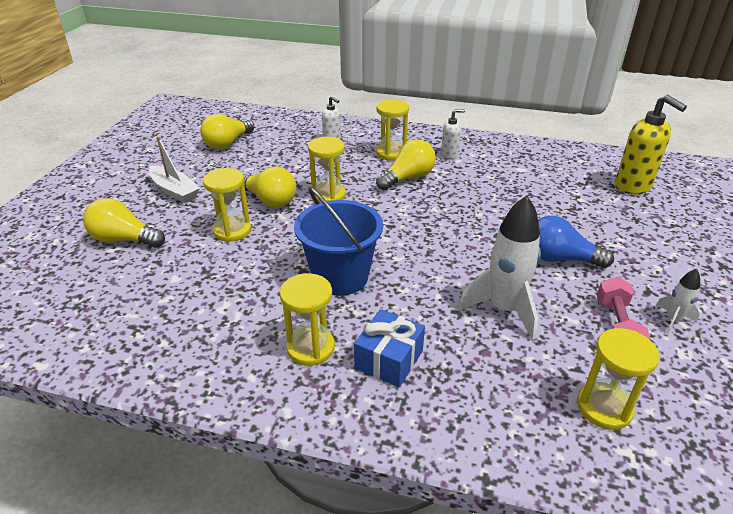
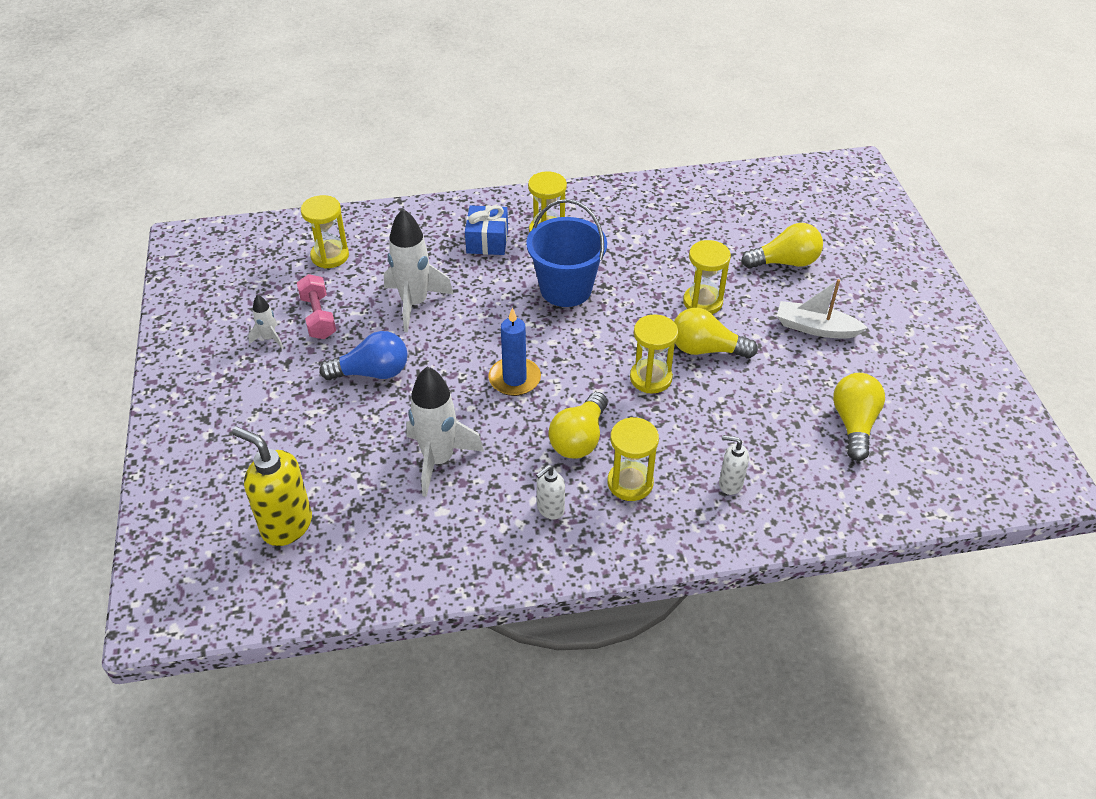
camera: 155 degrees right, 10 degrees up
none -> white rocket [406,366,484,497]
none -> blue candle [488,308,541,396]

